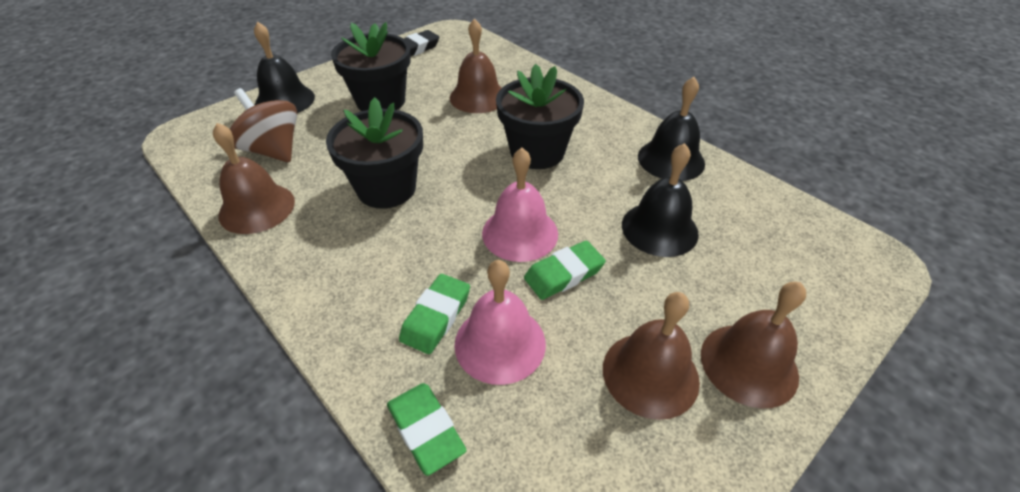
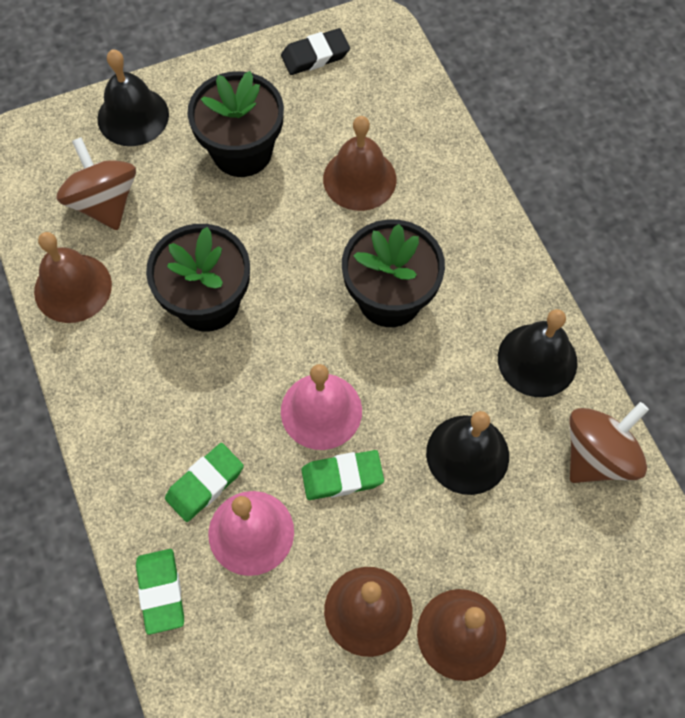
camera: 20 degrees right, 20 degrees up
none -> brown spinning top [569,402,649,483]

